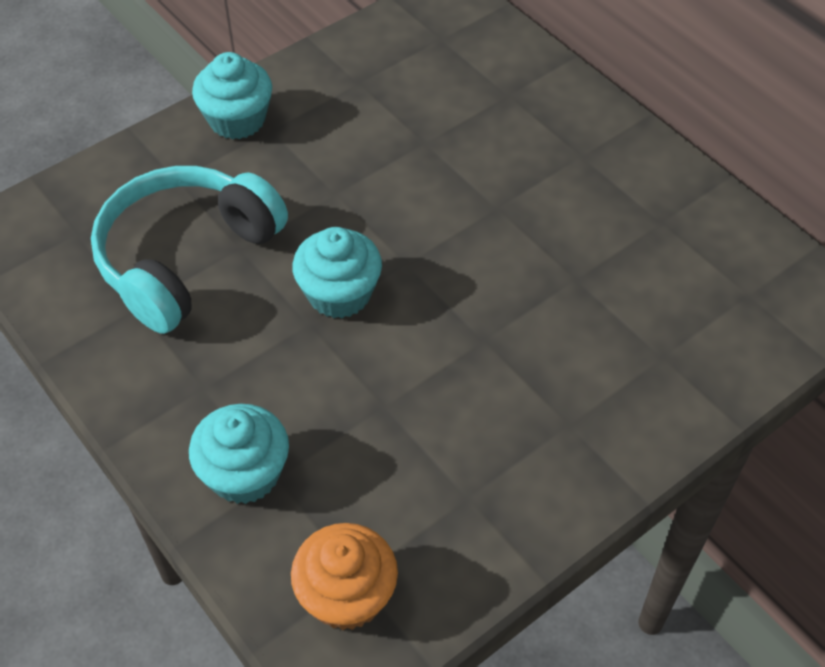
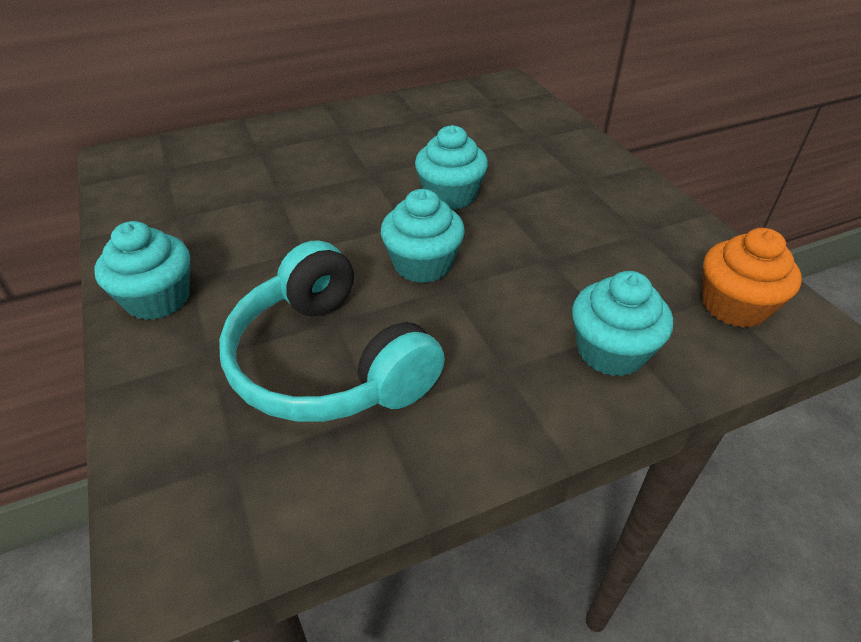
camera: 75 degrees left, 10 degrees down
none -> turquoise cupcake [415,125,488,210]

